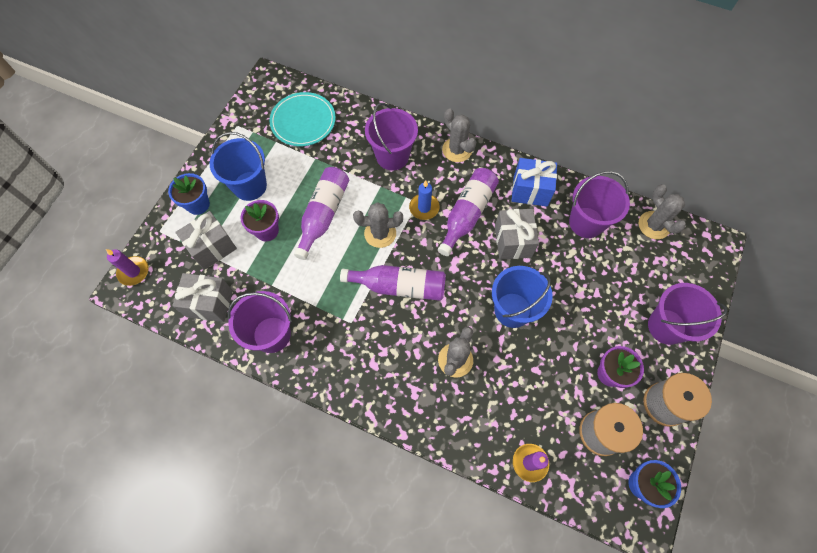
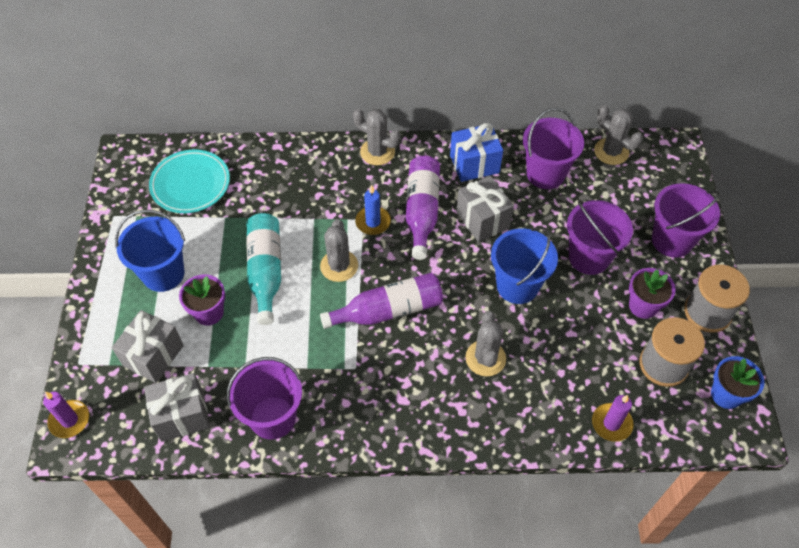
camera: 25 degrees left, 10 degrees down
blue flower pot [168,173,210,215] -> none
purple bottle [294,167,349,260] -> turquoise bottle [247,213,281,325]
grey cactus [353,202,403,248] -> grey cactus turned 60 degrees counterclockwise [320,219,358,282]
purple bucket [365,103,418,171] -> purple bucket moved to [567,200,633,275]

